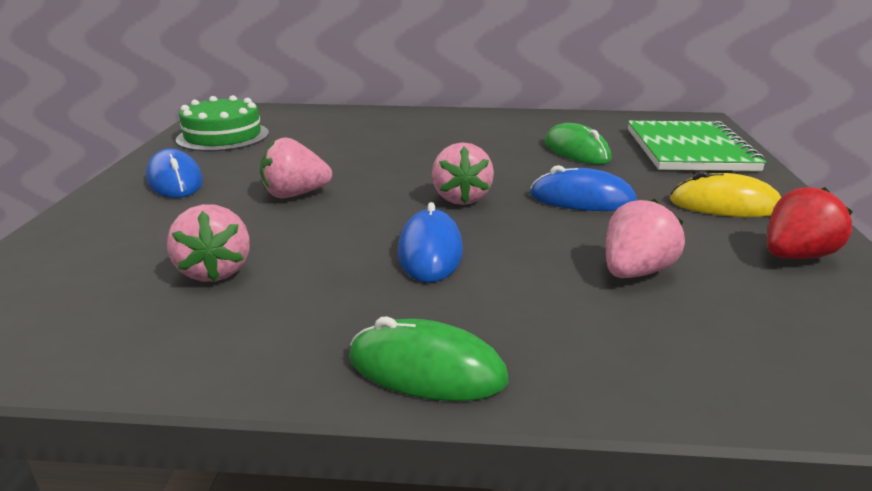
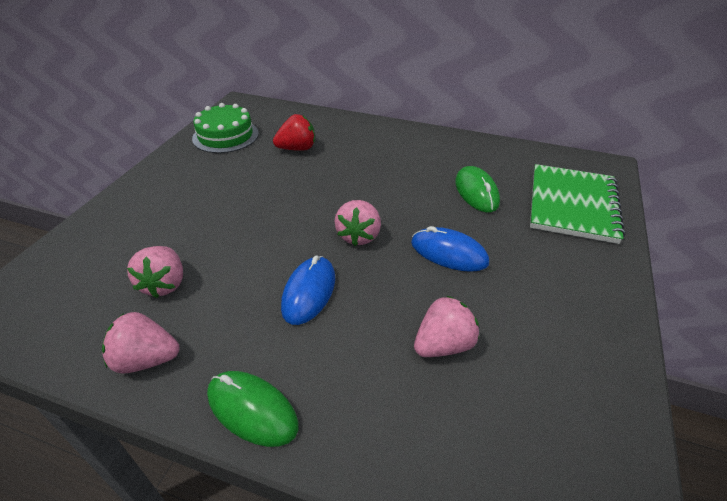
camera: 15 degrees right, 15 degrees up
blue mouse [146,149,203,198] -> none
pink strawberry [260,137,332,198] -> pink strawberry moved to [102,312,180,373]
yellow mouse [670,171,781,217] -> none
red strawberry [767,187,853,259] -> red strawberry moved to [273,114,315,151]

